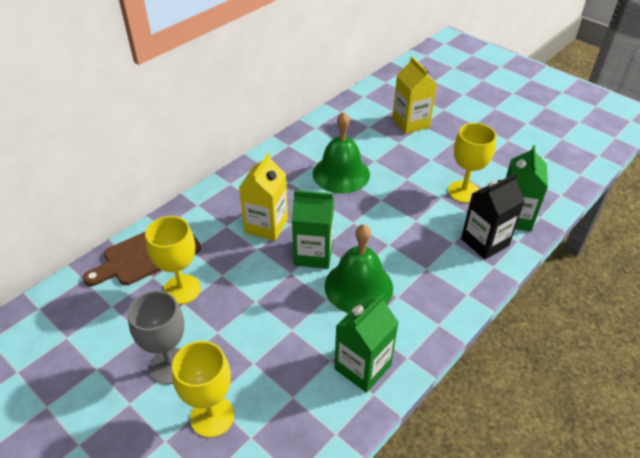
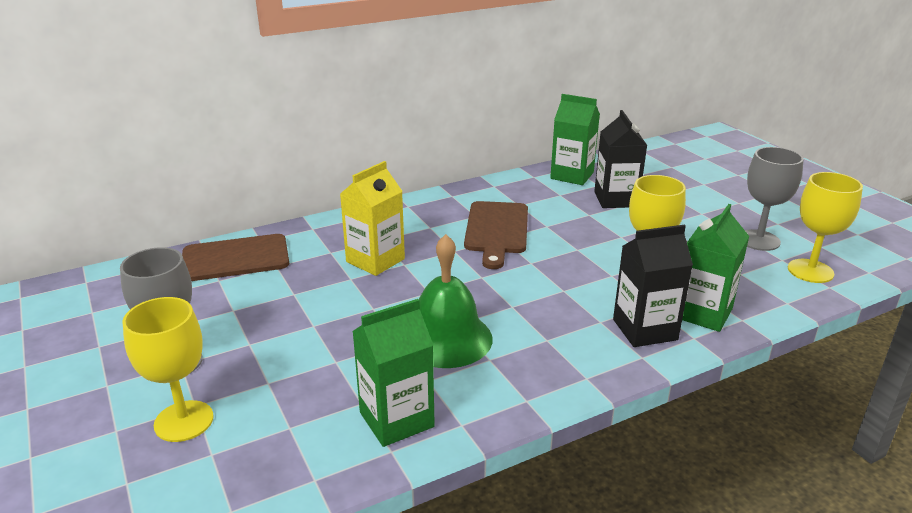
camera: 20 degrees right, 15 degrees down
yellow goblet [145,216,201,305] -> yellow goblet moved to [788,172,863,283]
green carton [292,190,334,269] -> green carton moved to [550,94,600,185]
green bell [313,112,370,193] -> brown cutting board [464,201,528,269]
yellow carton [392,56,437,134] -> black carton [594,110,647,208]
none -> grey goblet [745,147,804,251]

